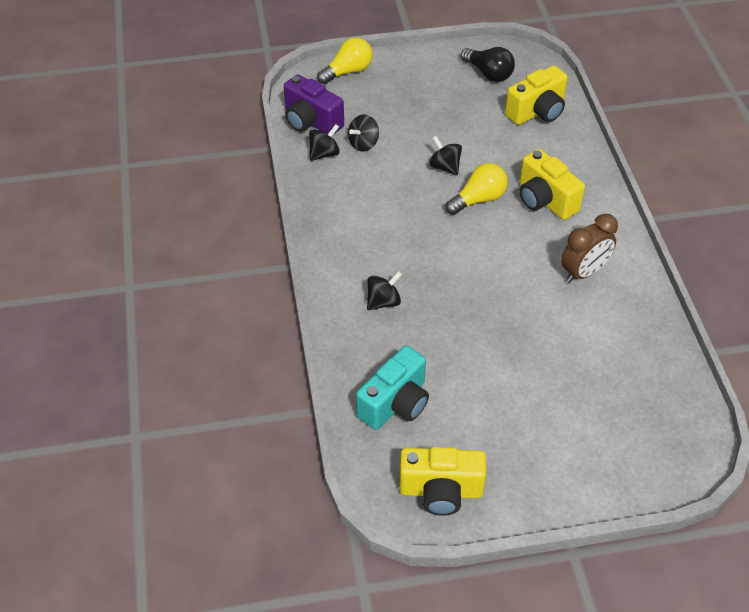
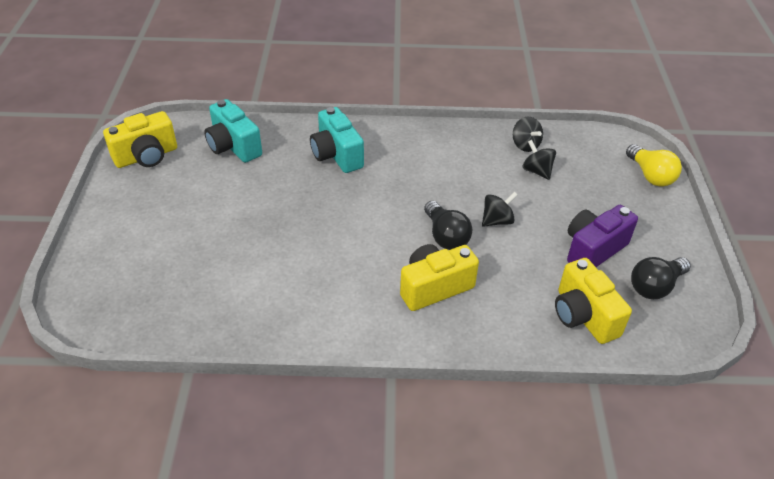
camera: 100 degrees right, 5 degrees down
purple camera [284,74,344,135] -> purple camera moved to [567,205,638,267]
black spinning top [367,271,402,310] -> turquoise camera [310,107,364,173]
yellow camera [399,447,486,516] -> yellow camera turned 135 degrees counterclockwise [103,111,177,168]
yellow light bulb [445,163,508,215] -> black light bulb [424,201,472,250]
brown clock [561,214,618,283] -> none

